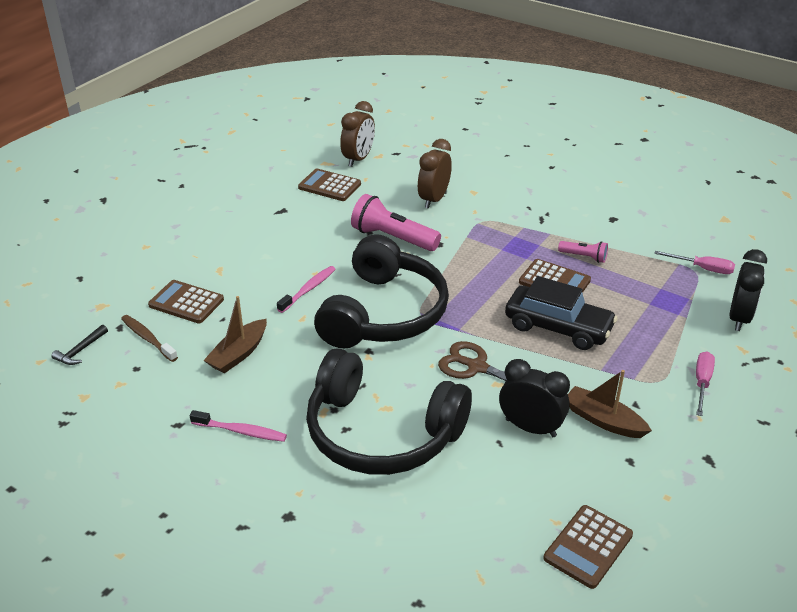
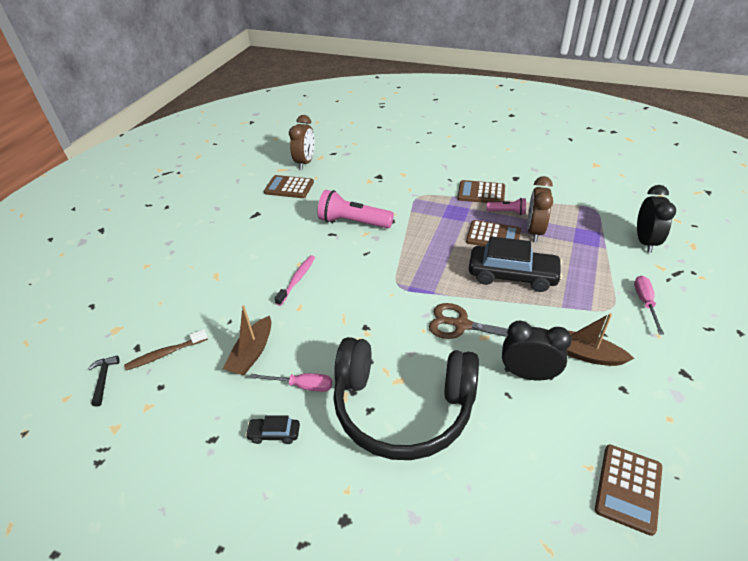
camera: 10 degrees left, 5 degrees up
black hammer [52,325,108,365] -> black hammer turned 150 degrees clockwise [88,356,120,407]
brown toothbrush [121,315,178,362] -> brown toothbrush turned 60 degrees counterclockwise [124,329,208,370]
brown calculator [148,280,224,323] -> brown calculator moved to [457,180,505,203]
pink toothbrush [190,410,287,442] -> black car [245,415,300,444]
black headphones [314,234,449,348] -> none
brown clock [418,139,452,209] -> brown clock moved to [527,176,553,242]
pink screwdriver [654,251,735,274] -> pink screwdriver moved to [250,373,332,392]

